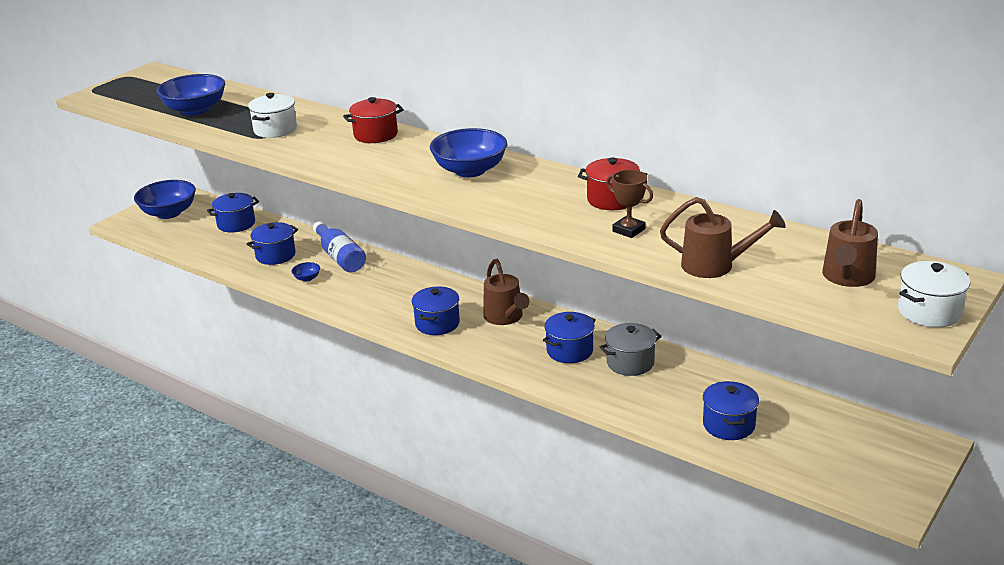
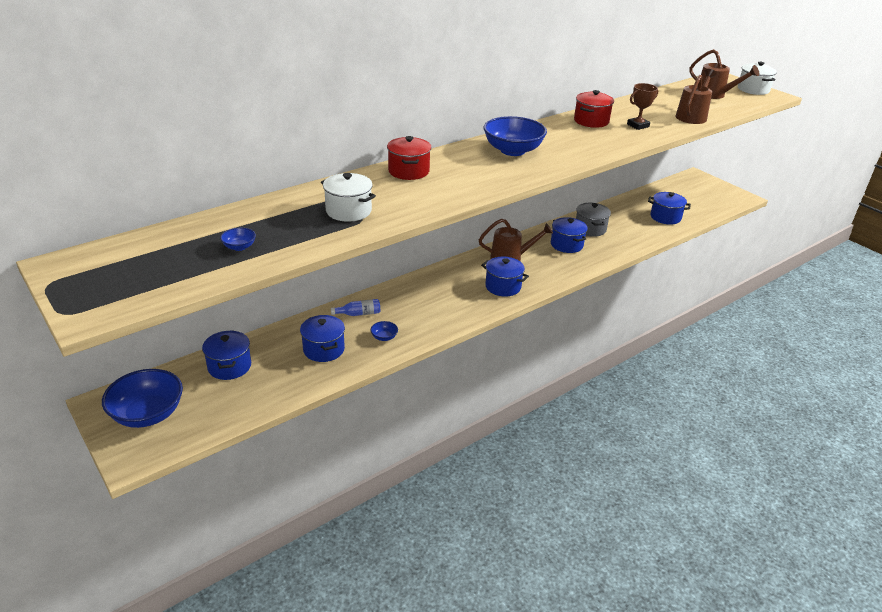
camera: 75 degrees left, 5 degrees up
blue bowl [156,74,225,115] -> blue bowl [220,228,256,251], size x0.42
blue bottle [313,221,366,272] -> blue bottle [331,299,380,316], size x0.57

